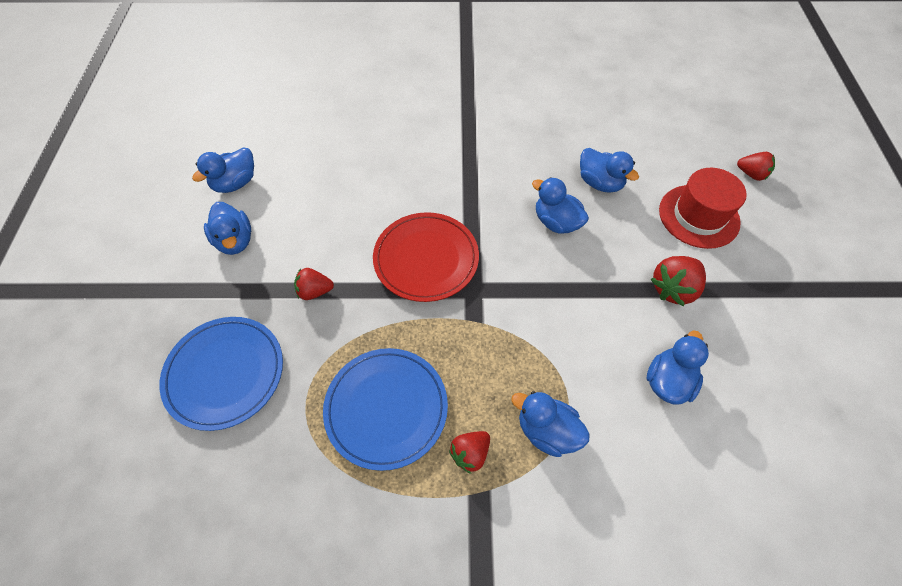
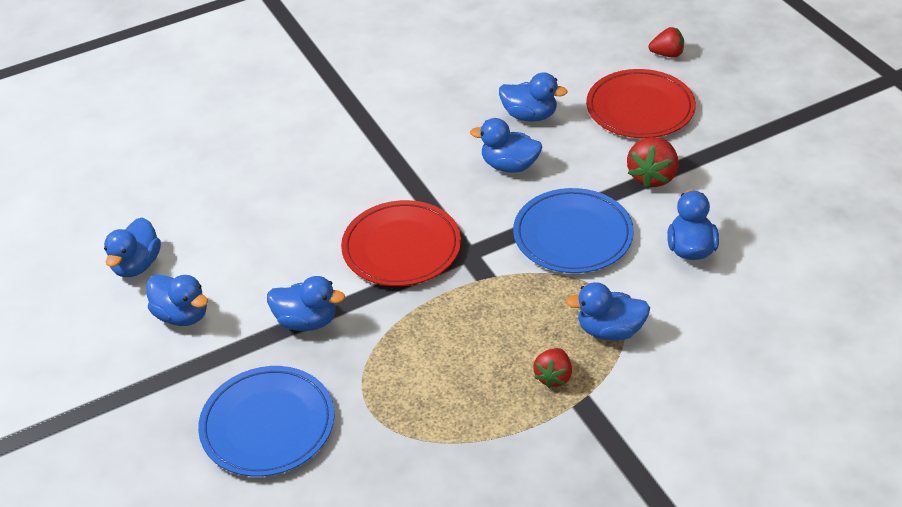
camera: 25 degrees left, 15 degrees down
red strawberry [294,268,334,300] -> blue duck [267,276,345,331]
blue plate [323,348,448,471] -> blue plate moved to [513,188,634,273]
red hat [659,168,747,249] -> red plate [586,69,696,138]

